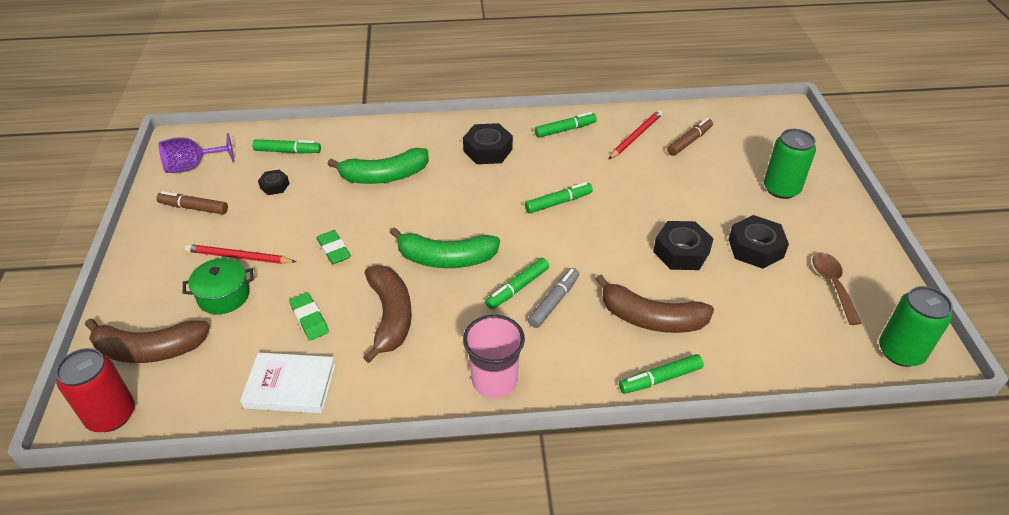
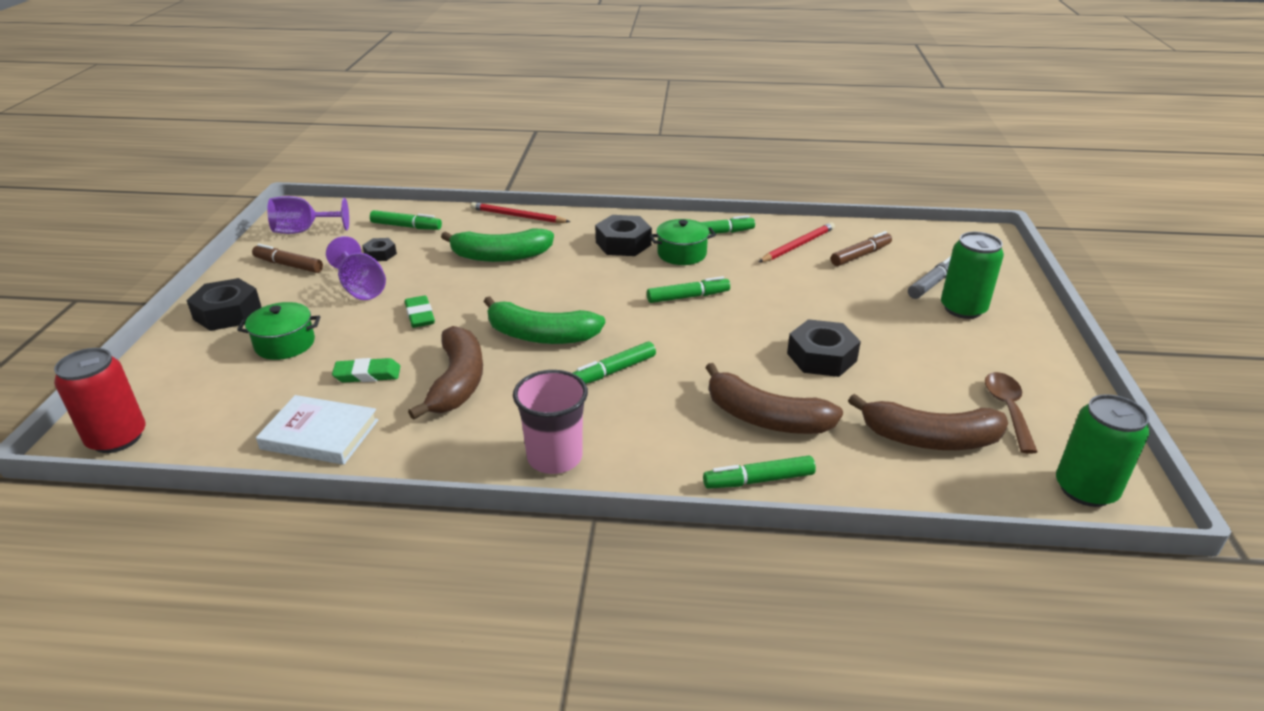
camera: 10 degrees right, 10 degrees down
brown banana [85,318,210,363] -> brown banana moved to [848,394,1008,450]
red pencil [185,244,297,264] -> red pencil moved to [471,202,570,223]
green eraser [289,292,329,340] -> green eraser turned 75 degrees counterclockwise [332,358,400,383]
grey marker [528,268,579,328] -> grey marker moved to [908,256,951,299]
black nut [729,215,789,269] -> black nut moved to [186,278,261,331]
none -> purple goblet [326,236,386,300]
none -> green pot [649,219,716,265]

